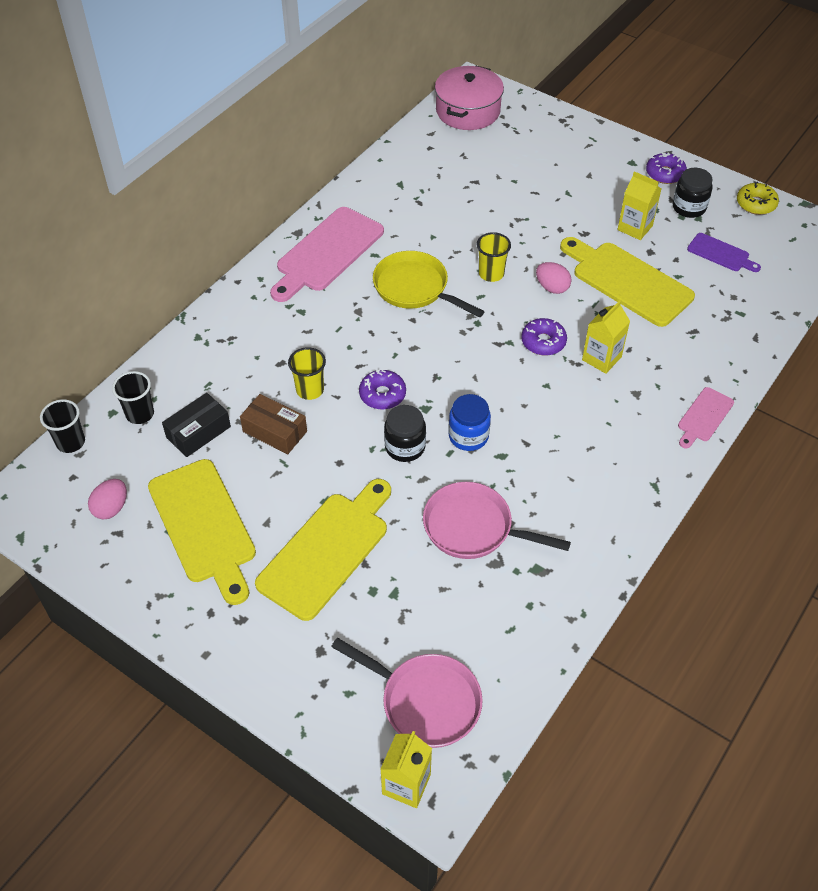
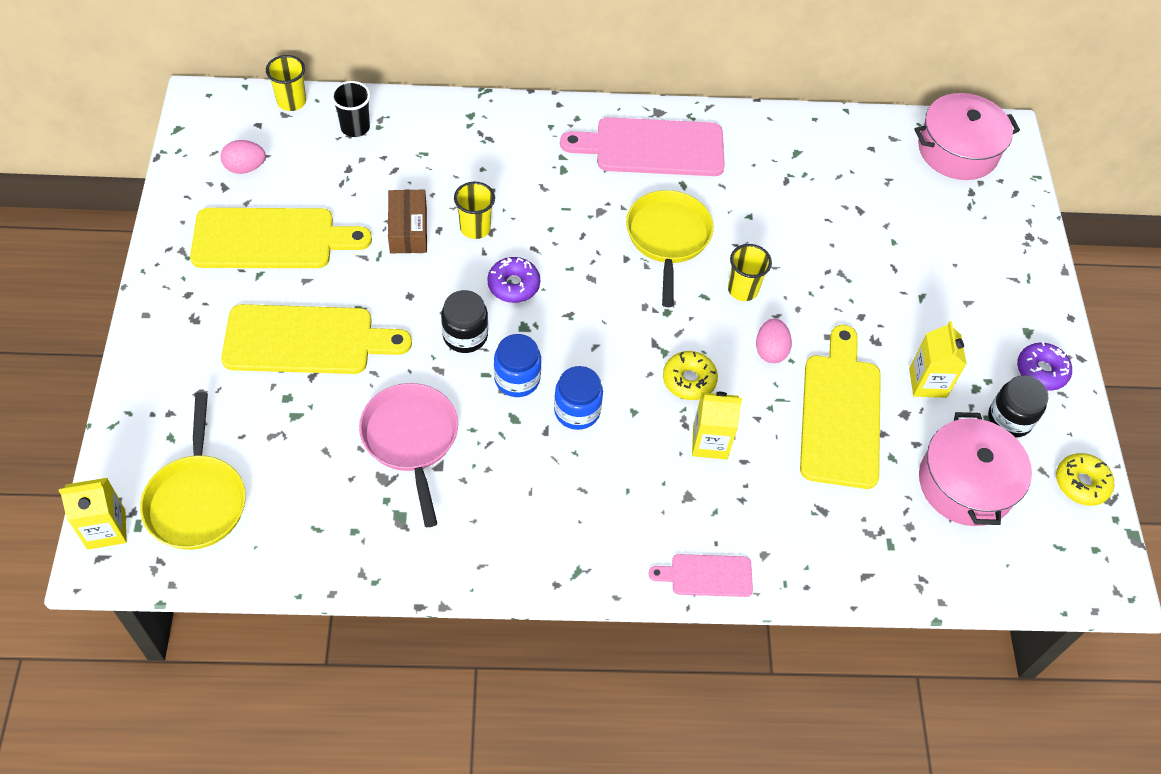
camera: 50 degrees right, 5 degrees up
black cup [40,399,85,453] -> yellow cup [266,55,306,111]
yellow cutting board [148,459,256,605] -> yellow cutting board turned 120 degrees counterclockwise [190,208,372,268]
black box [162,393,231,457] -> none
pink pan [331,638,483,748] -> yellow pan [140,392,246,550]
purple donut [521,318,567,356] -> yellow donut [663,351,718,400]
purple cutting board [687,233,761,272] -> pink pot [919,412,1032,526]
none -> blue jar [554,366,603,430]

